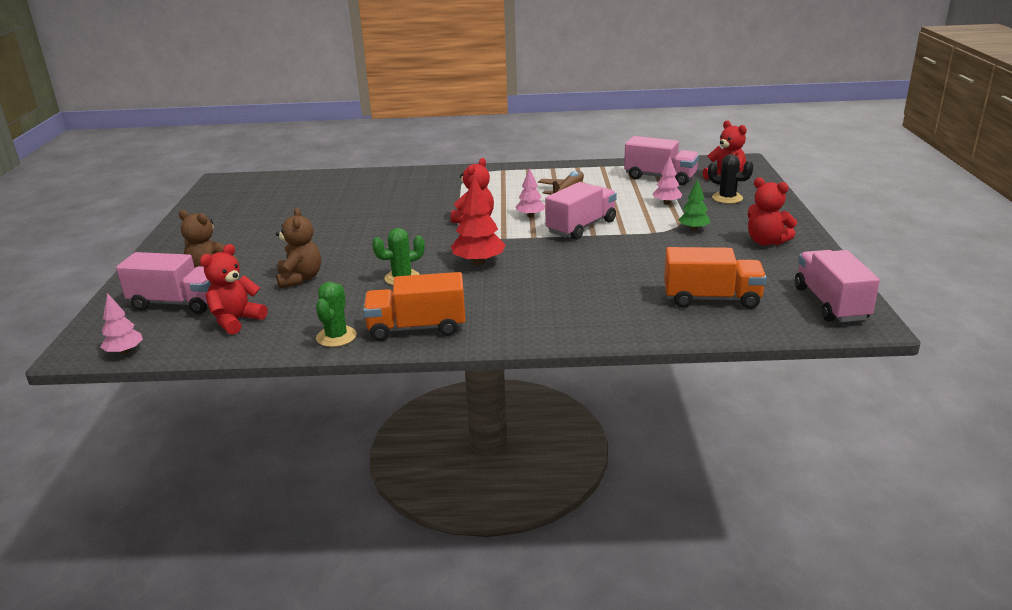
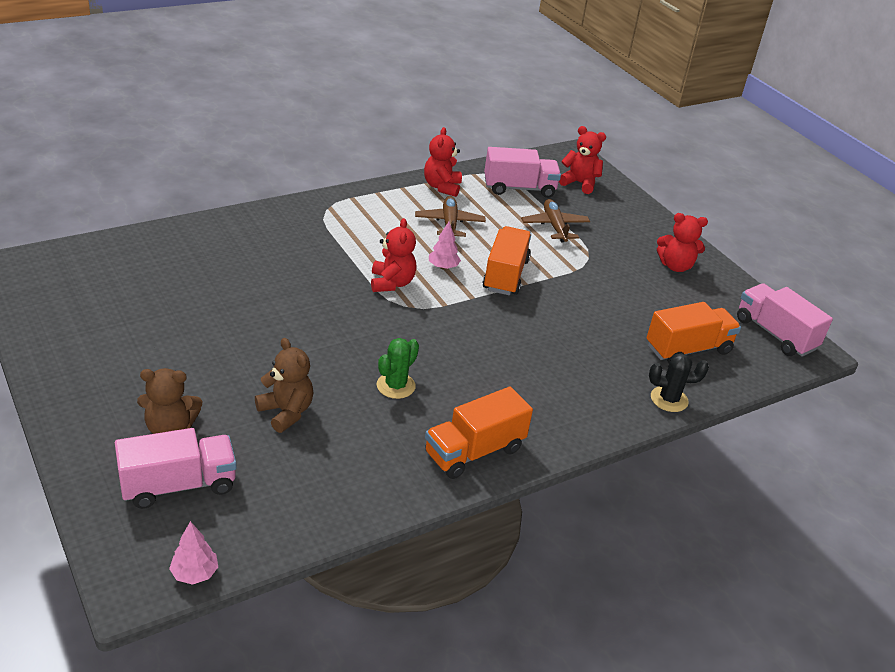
camera: 35 degrees left, 10 degrees up
red teddy bear [200,244,267,335] -> red teddy bear moved to [424,127,462,197]
green cactus [316,282,357,347] -> none
red tree [451,176,505,266] -> none
pink truck [545,182,617,240] -> orange truck [483,226,531,295]
pink tree [653,156,683,205] -> brown plane [521,199,590,242]
green tree [679,179,710,231] -> none
black cactus [708,154,754,204] -> black cactus moved to [649,353,709,412]

